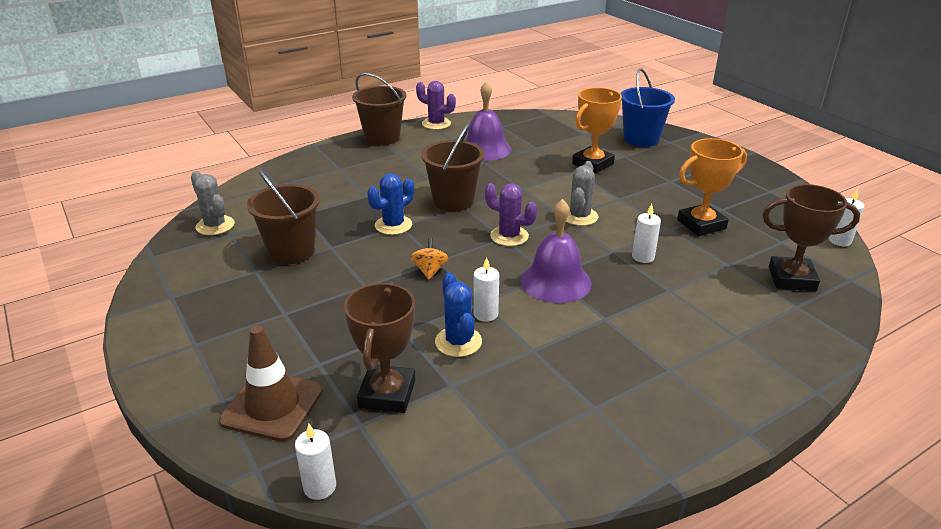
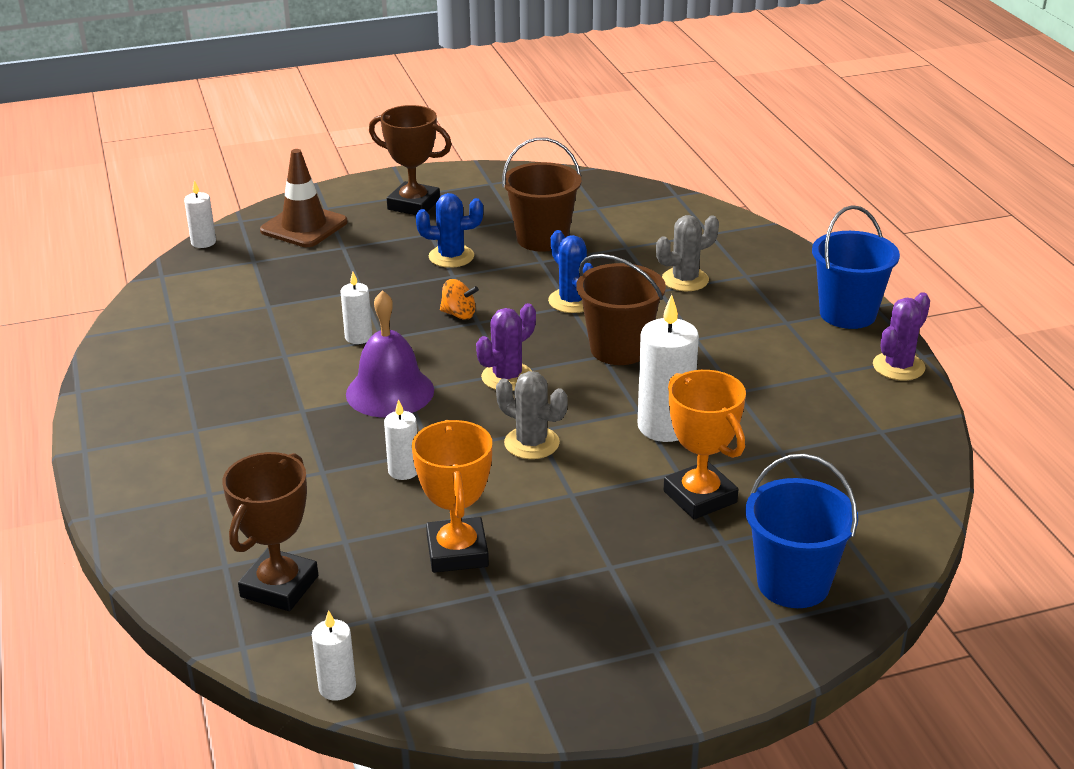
camera: 105 degrees right, 0 degrees up
grey cactus [191,171,235,235] -> grey cactus moved to [656,215,719,291]
brown trophy [344,283,415,413] -> brown trophy moved to [369,105,452,215]
brown bucket [352,73,406,145] -> blue bucket [812,205,900,329]
blue cactus [435,272,482,357] -> blue cactus moved to [416,193,483,268]
purple bell [465,81,512,161] -> none
none -> white candle [638,294,699,442]

